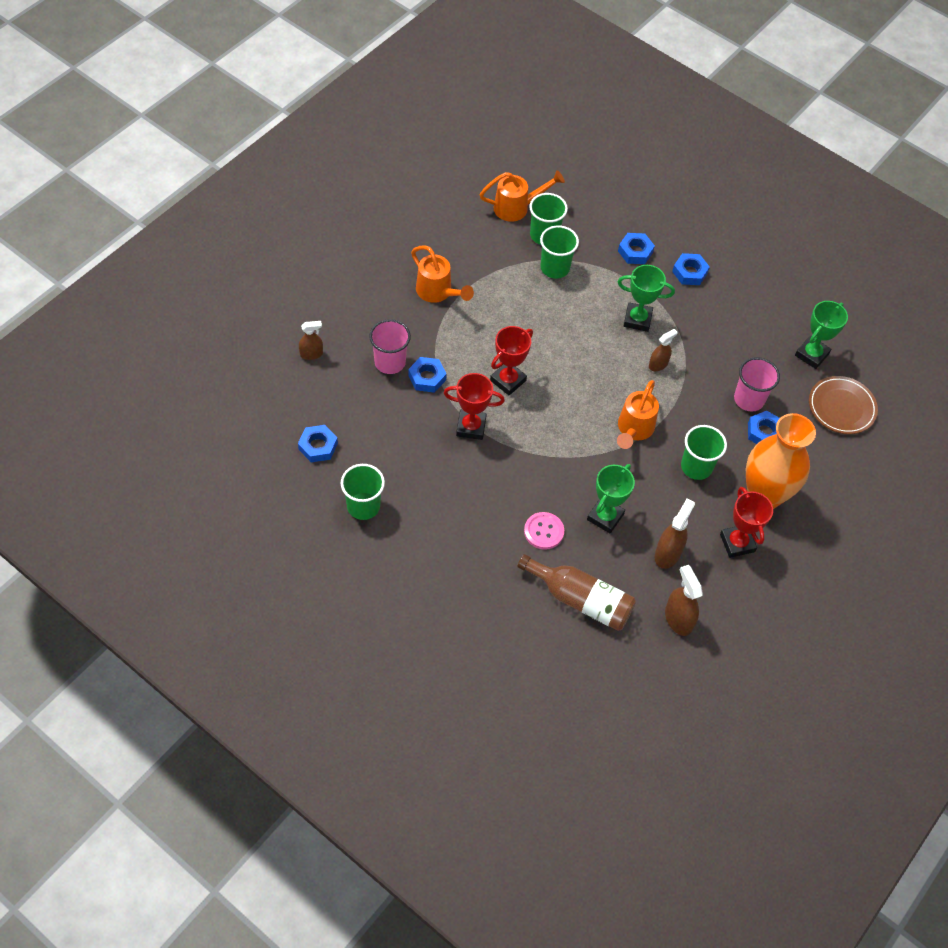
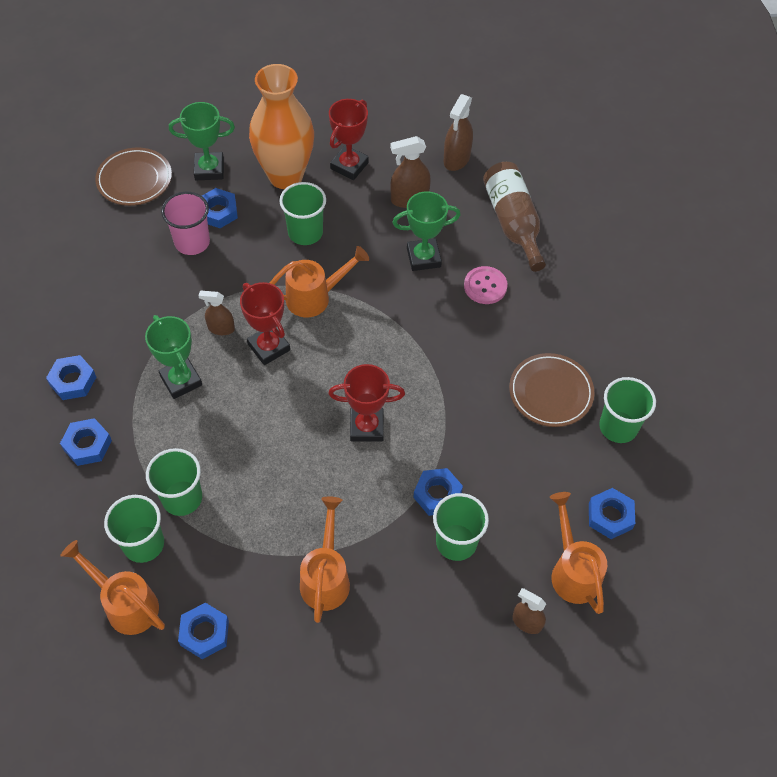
camera: 130 degrees left, 0 degrees up
pink cup [369,319,411,374] -> green cup [433,493,489,561]
red trophy [444,373,505,440] -> red trophy moved to [240,282,290,365]
green trophy [795,301,848,369] -> green trophy moved to [169,102,235,180]
none -> blue nut [178,603,229,659]
none -> brown plate [509,353,594,427]
none -> orange watering can [550,492,607,614]

